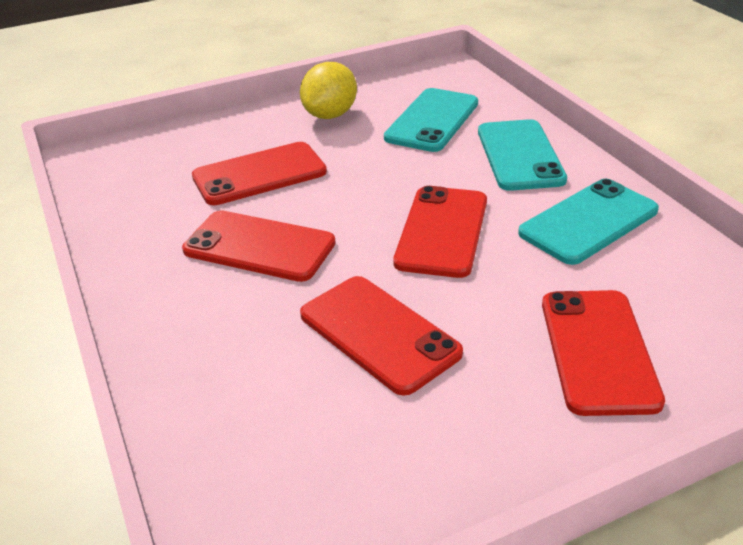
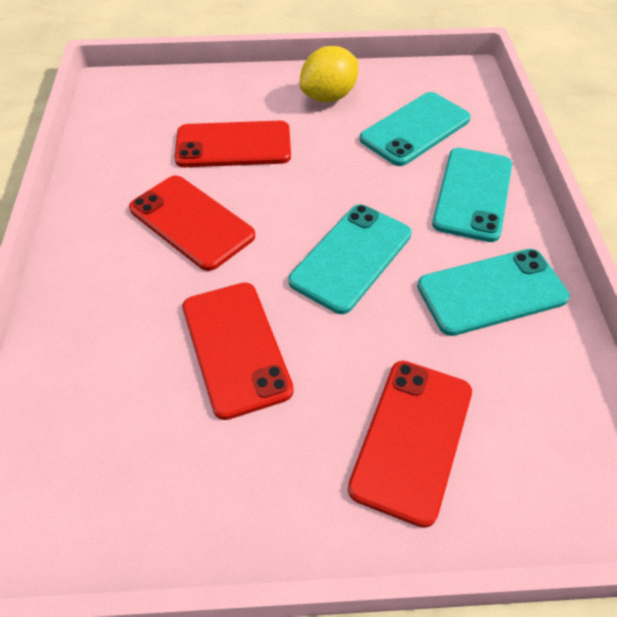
camera: 20 degrees right, 15 degrees up
red phone [393,186,487,278] -> turquoise phone [288,204,412,314]

